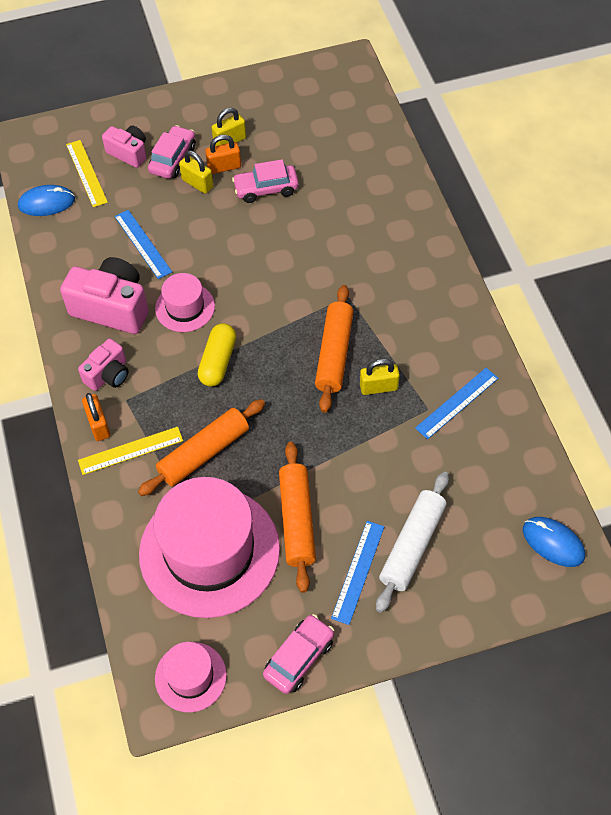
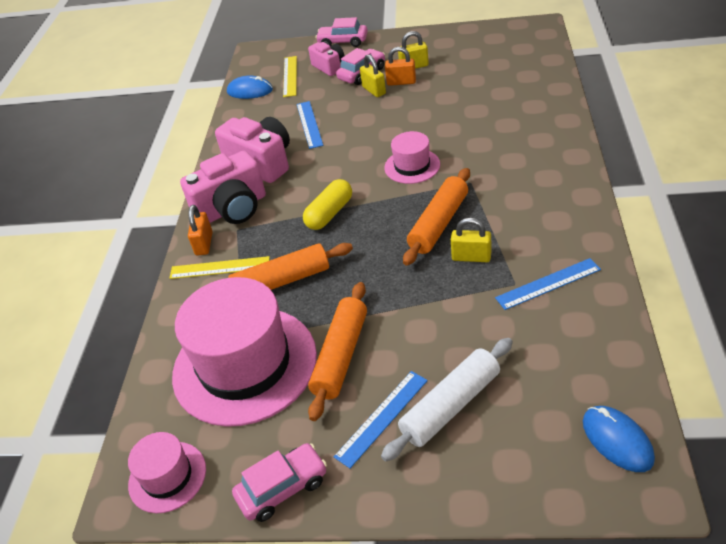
camera: 25 degrees right, 15 degrees down
pink camera [78,338,129,391] -> pink camera [180,151,266,224], size x1.71
pink hat [155,273,215,332] -> pink hat moved to [384,131,440,184]
pink car [232,159,299,203] -> pink car moved to [315,17,368,47]

